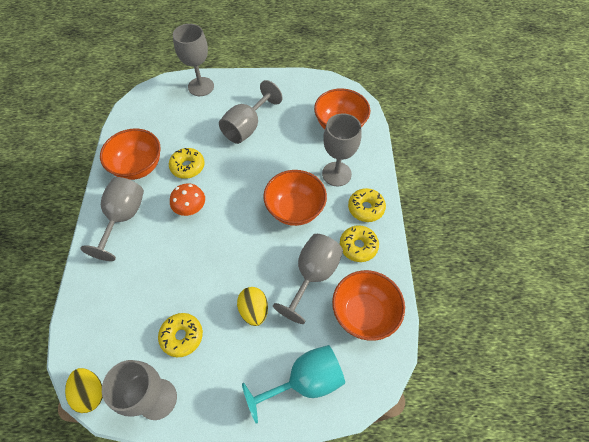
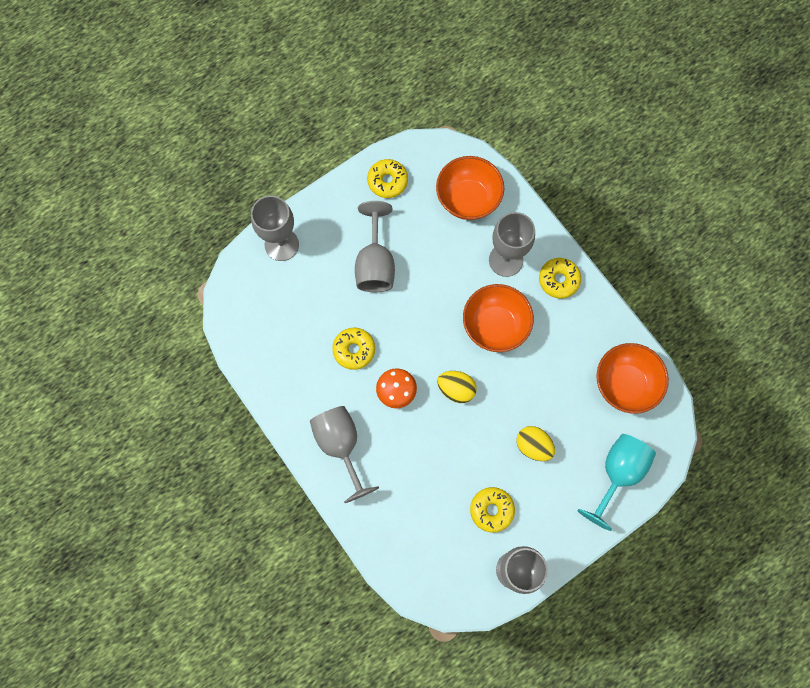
camera: 35 degrees left, 15 degrees up
yellow egg [65,368,103,413] -> yellow egg moved to [437,371,477,403]
orange bowl [100,129,161,180] -> none
grey goblet [273,234,343,324] -> none
yellow donut [340,225,379,262] -> yellow donut moved to [367,159,408,198]

